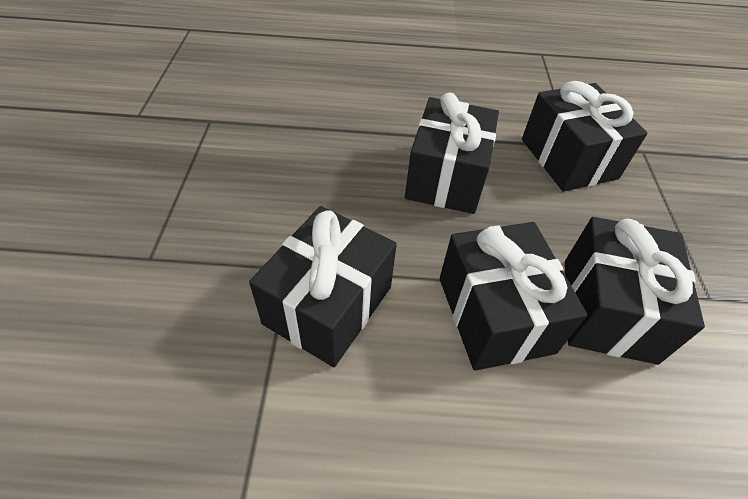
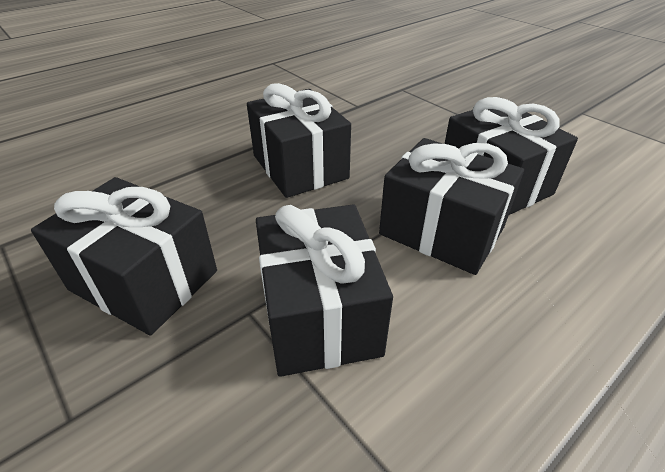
camera: 40 degrees left, 10 degrees down
black gift [522,81,648,192] -> black gift moved to [31,177,217,336]

